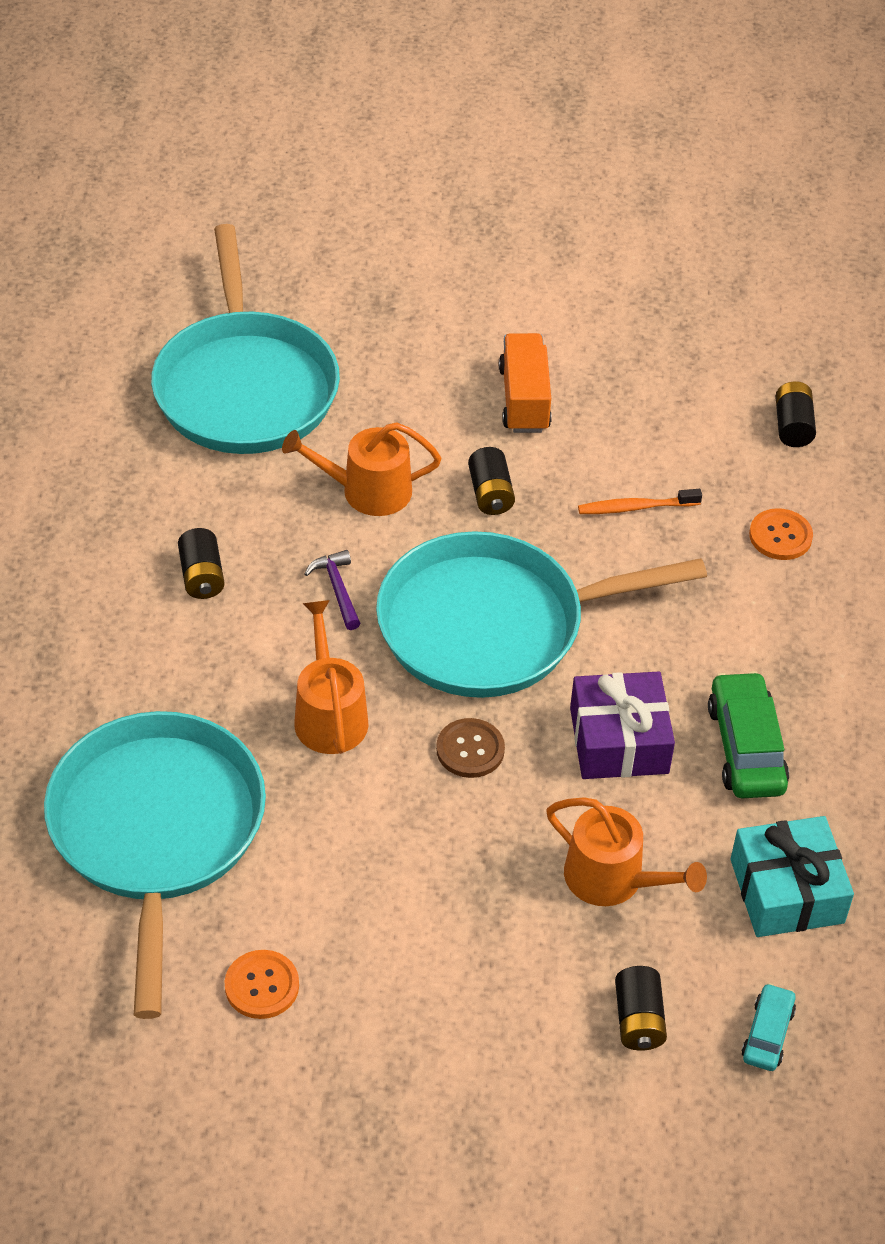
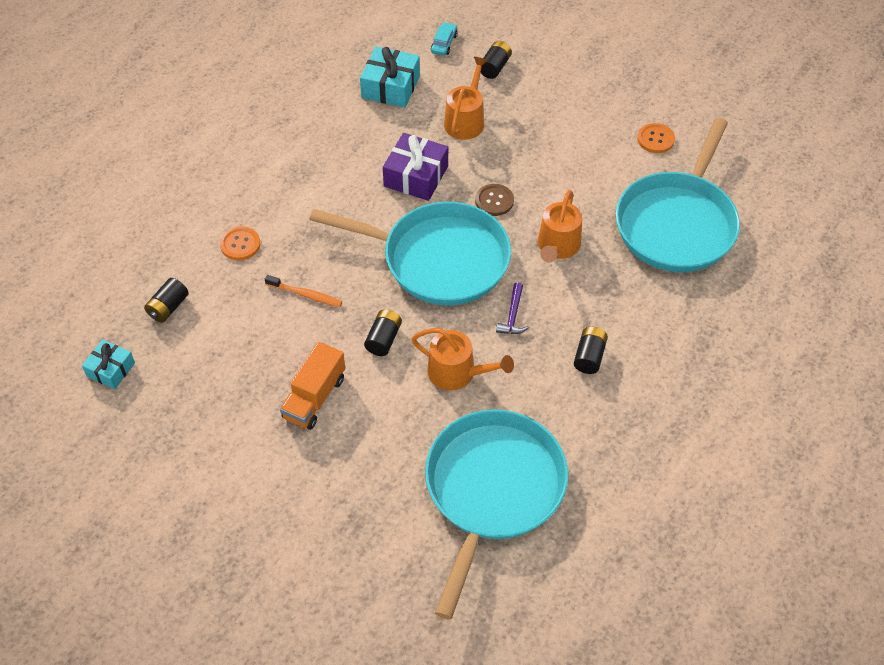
camera: 150 degrees left, 5 degrees up
orange watering can [546,797,707,906] -> orange watering can turned 45 degrees clockwise [444,57,488,140]
green car [708,671,789,798] -> none
turquoise car [742,983,796,1071] -> turquoise car turned 150 degrees clockwise [431,22,457,56]
none -> turquoise gift [82,339,135,389]

